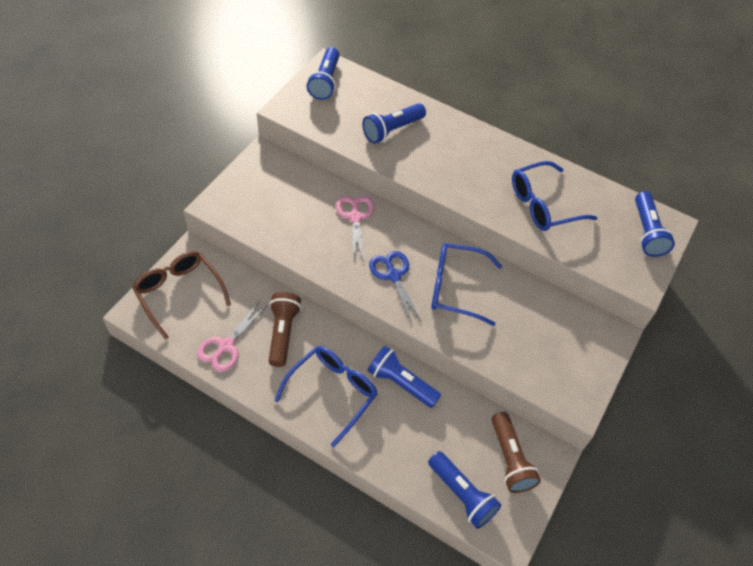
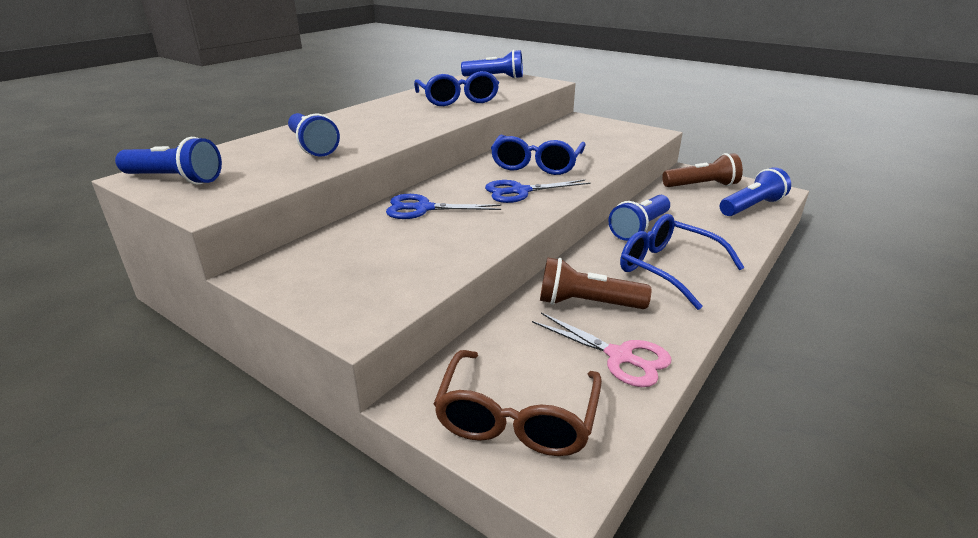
camera: 80 degrees left, 25 degrees down
brown glasses [132,251,231,340] -> brown glasses turned 45 degrees counterclockwise [434,350,602,456]
pink scissors [336,196,374,263] -> blue scissors [386,194,501,219]

